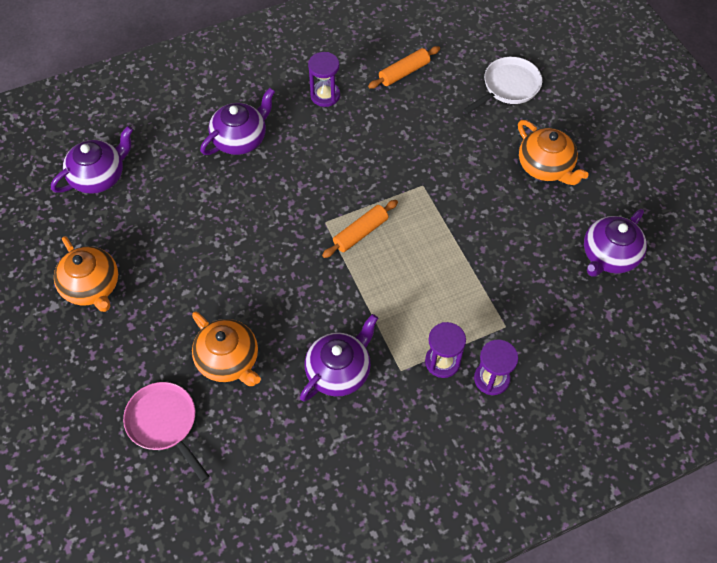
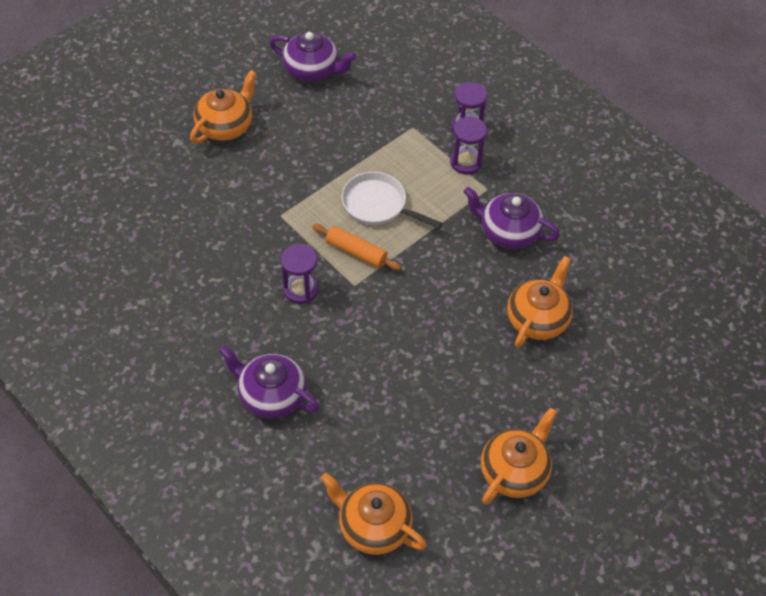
camera: 110 degrees left, 5 degrees down
purple teapot [51,126,133,194] -> orange teapot [321,473,427,555]
pink pan [123,382,210,482] -> none
purple hourglass [308,52,340,107] -> purple hourglass moved to [281,244,319,304]
orange rolling pin [368,46,440,89] -> none
white pan [463,57,542,114] -> white pan moved to [342,172,443,229]

